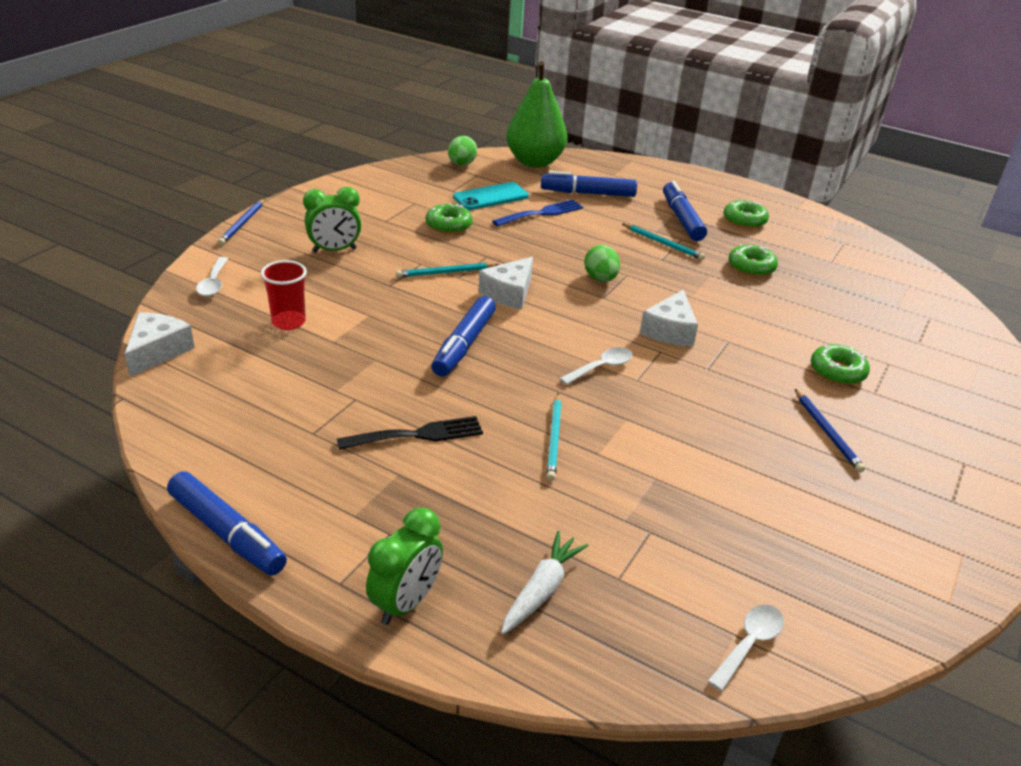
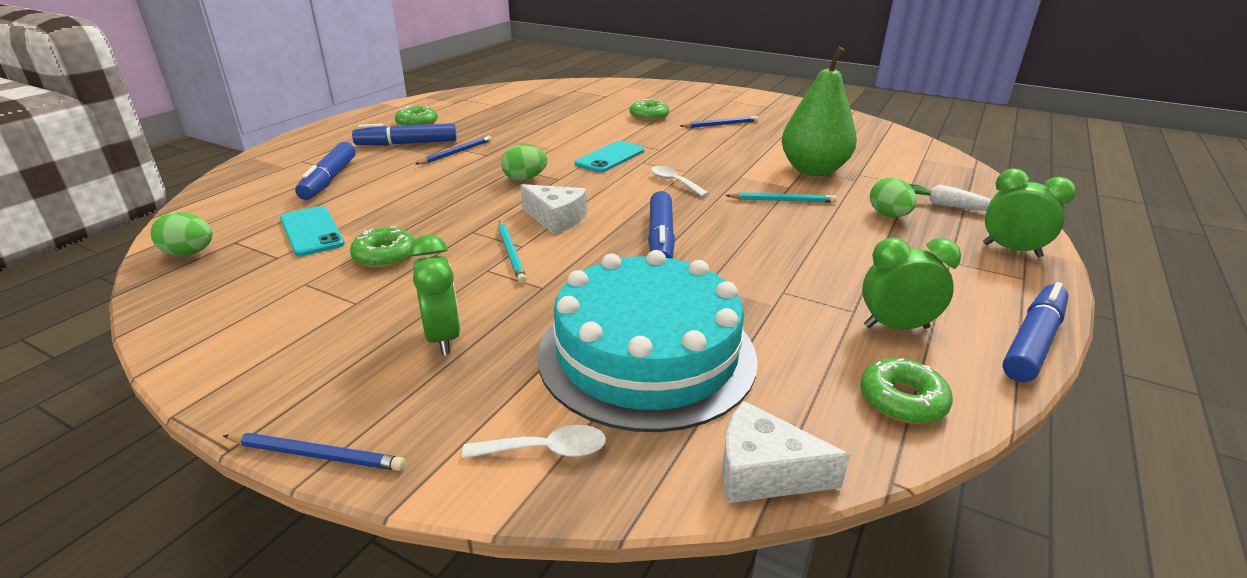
camera: 90 degrees left, 5 degrees down
red cup [261,260,307,330] -> turquoise cake [537,250,758,432]
black fork [337,416,483,450] -> none
blue marker [431,296,496,376] -> blue marker turned 75 degrees clockwise [648,191,675,259]
blue fork [492,199,583,226] -> none
green pear [506,61,567,168] -> green pear moved to [782,46,857,176]
turquoise pencil [622,223,705,260] -> blue pencil [415,136,492,165]
white cheese [640,289,698,347] -> turquoise phone [575,141,644,173]
white spoon [708,605,784,691] -> none
green donut [728,244,778,277] -> green donut moved to [860,358,953,424]
none -> green clock [862,237,961,330]
none -> green egg [870,178,917,217]

